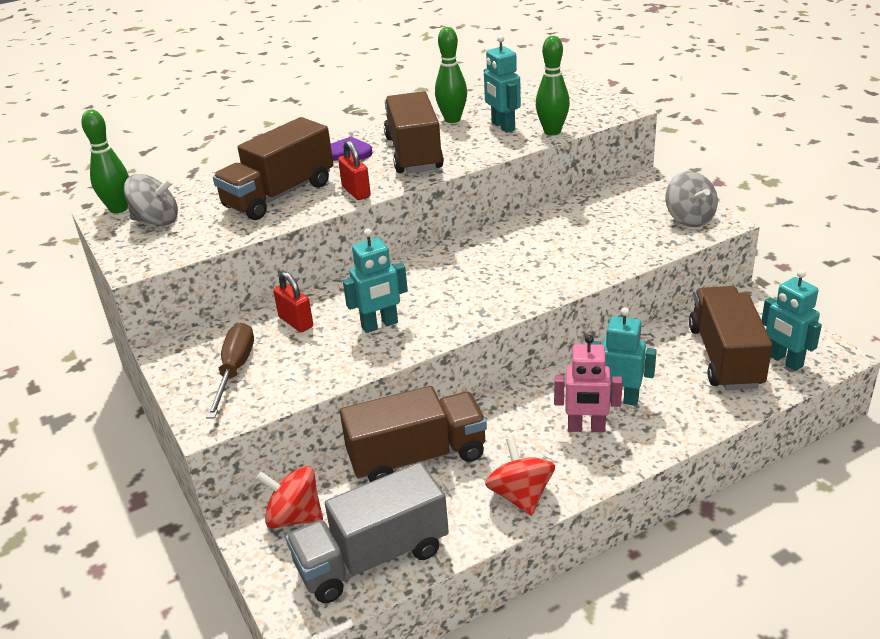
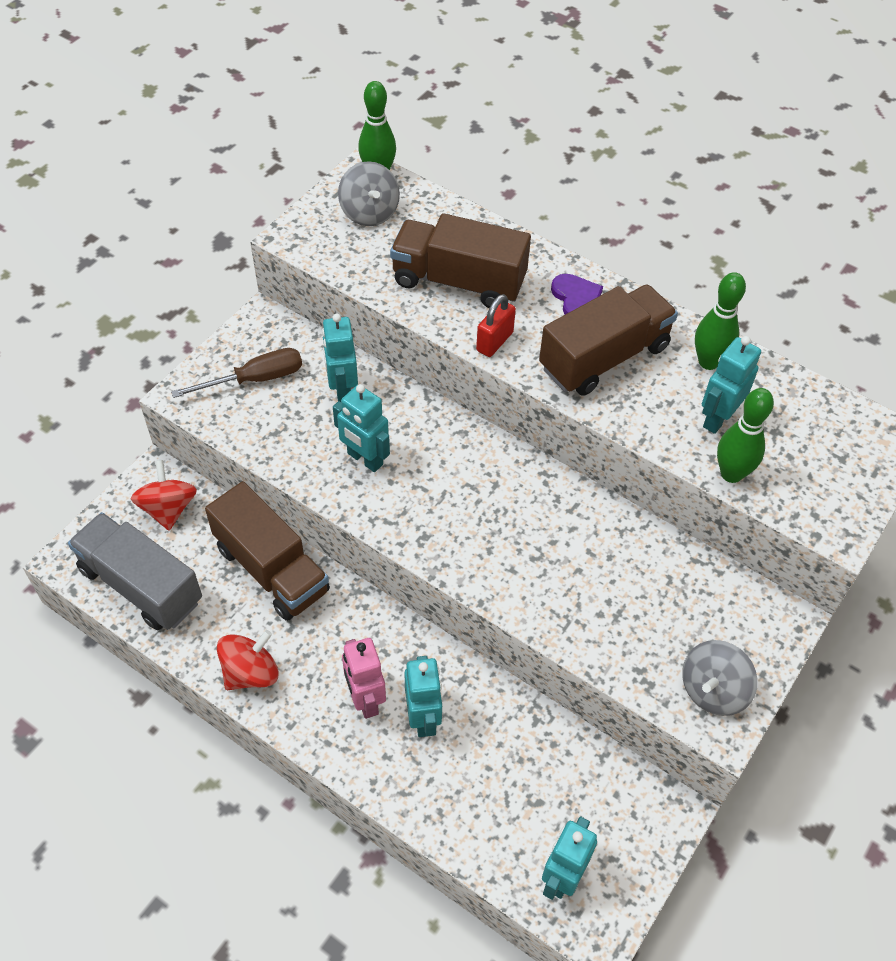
camera: 60 degrees right, 20 degrees up
red padlock [273,271,313,332] -> turquoise robot [322,314,358,402]
brown truck [689,286,773,390] -> none

